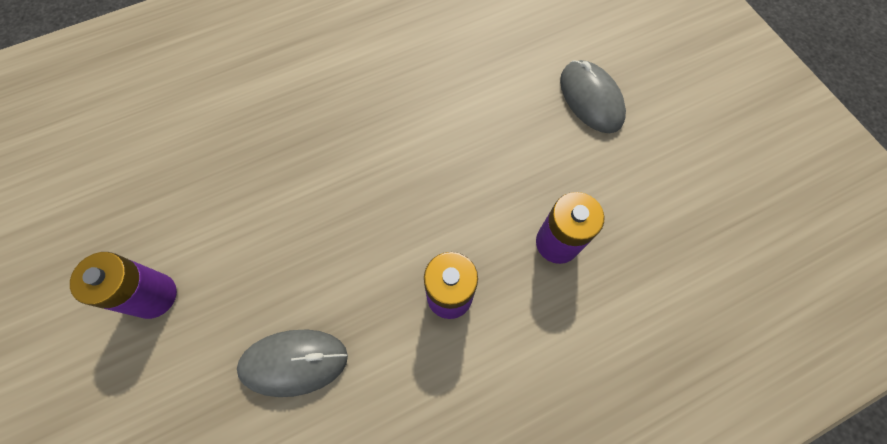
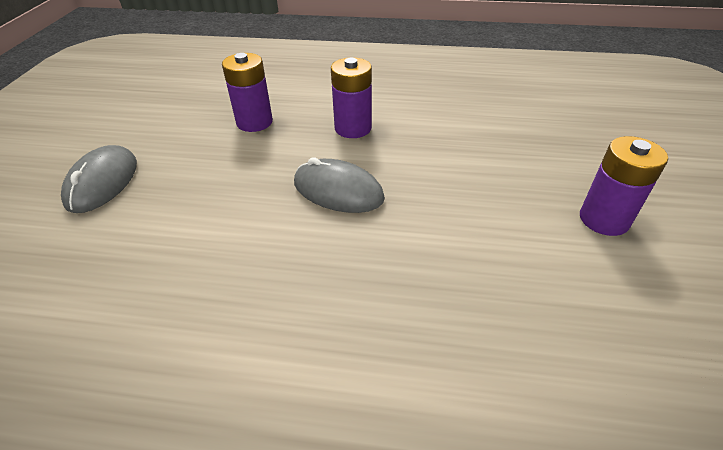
camera: 145 degrees left, 25 degrees down
grey mouse [237,329,348,397] -> grey mouse moved to [294,157,385,213]

